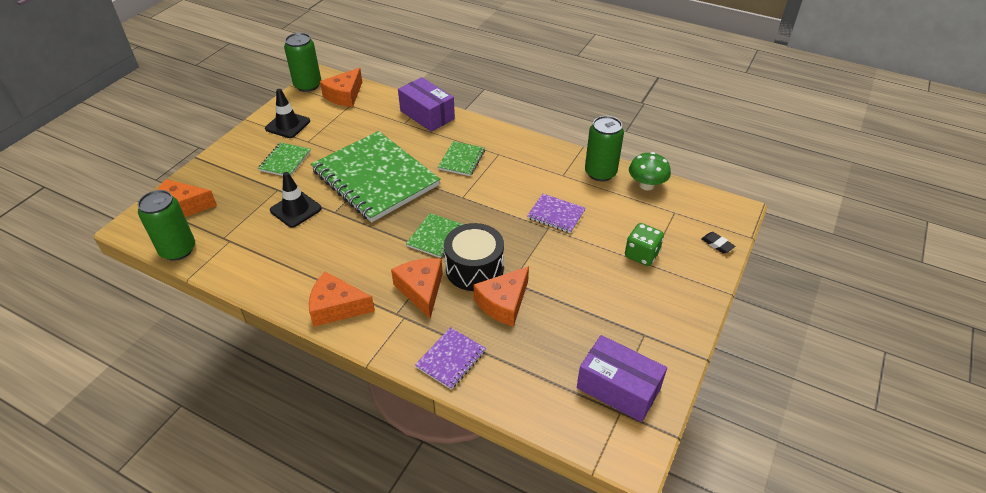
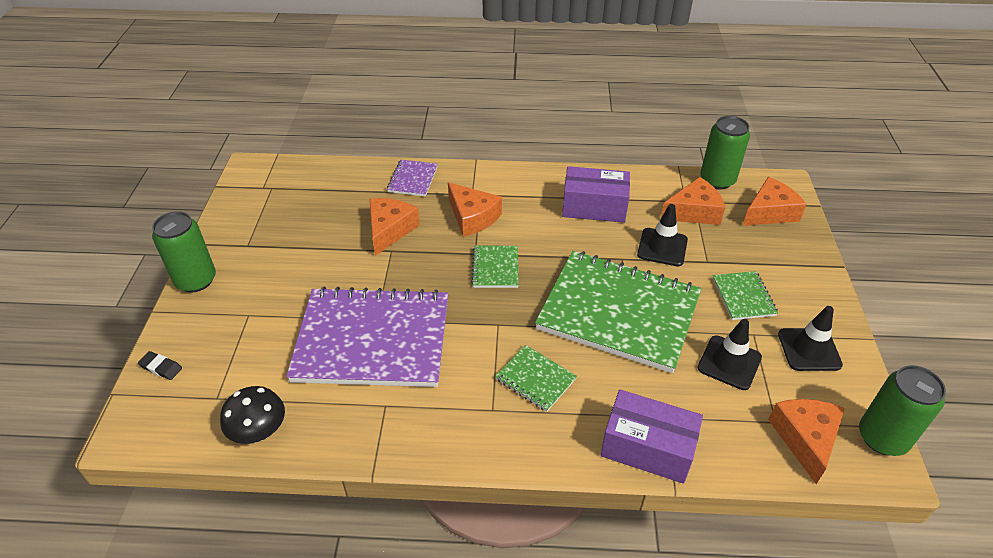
camera: 155 degrees right, 0 degrees up
orange cheese [309,272,375,327] -> orange cheese moved to [661,177,725,225]
green notebook [438,141,485,176] -> green notebook turned 45 degrees counterclockwise [495,345,577,412]
black drum [444,223,504,291] -> none
purple notebook [527,194,585,233] -> purple notebook [286,286,448,387], size x2.33
purple box [577,335,667,422] -> purple box moved to [562,166,630,223]
green can [585,116,624,181] -> green can moved to [152,211,216,292]
green dice [625,223,664,266] -> none
green mushroom [629,152,671,190] -> black mushroom [220,386,285,444]
none -> black traffic cone [698,319,762,390]

